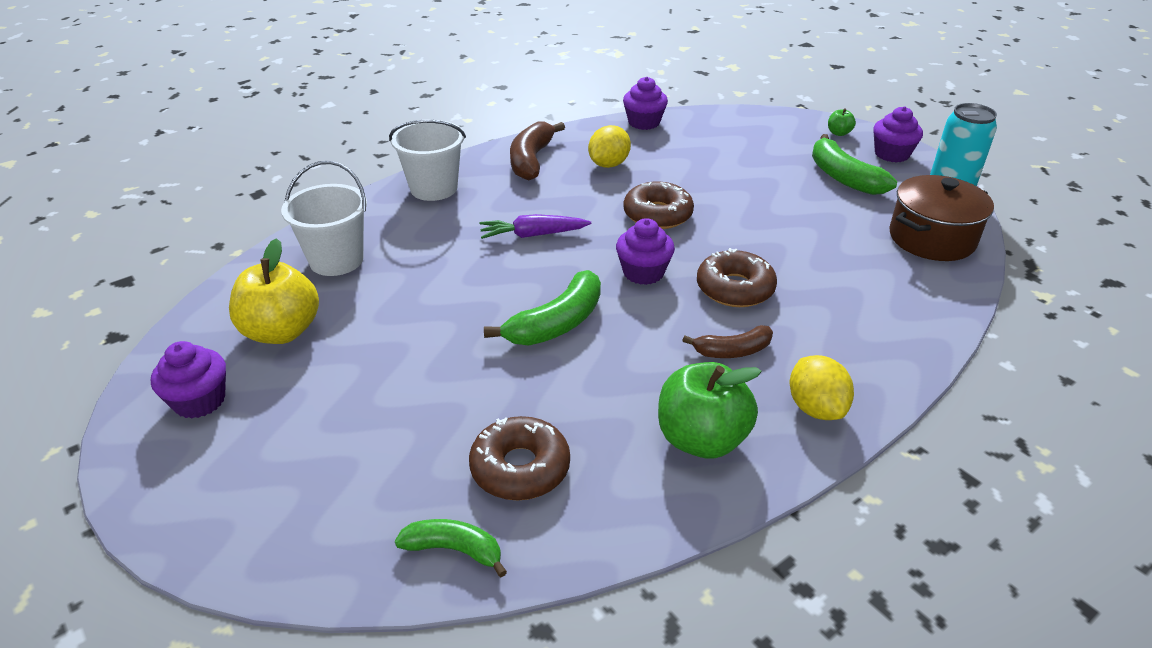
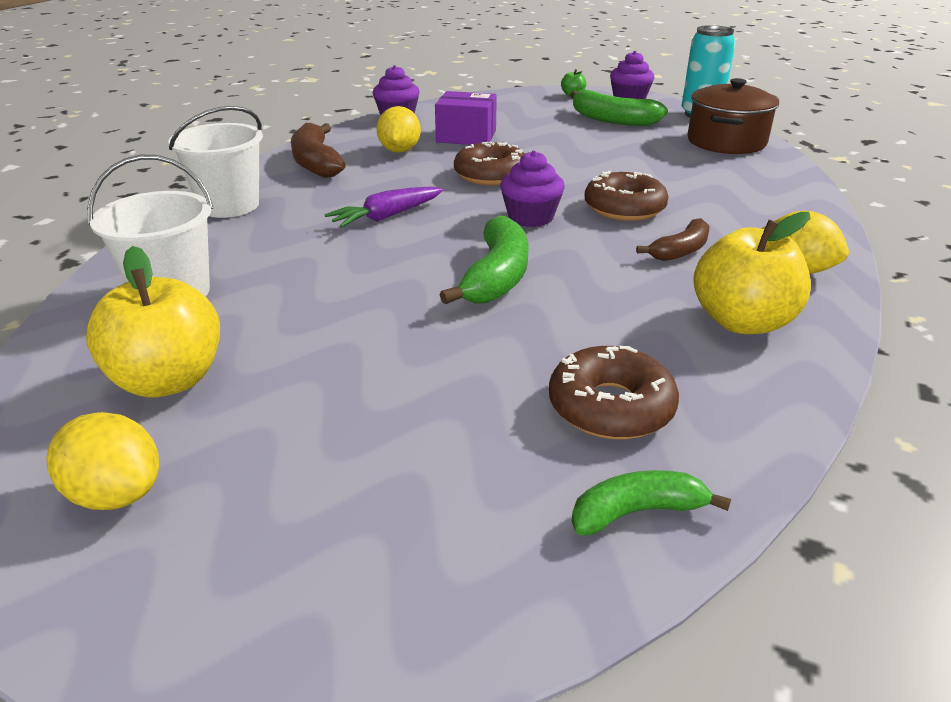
camera: 30 degrees left, 5 degrees down
purple cupcake [151,341,226,419] -> yellow lemon [46,412,159,510]
green apple [658,362,762,459] -> yellow apple [693,212,811,334]
none -> purple box [435,91,497,145]

